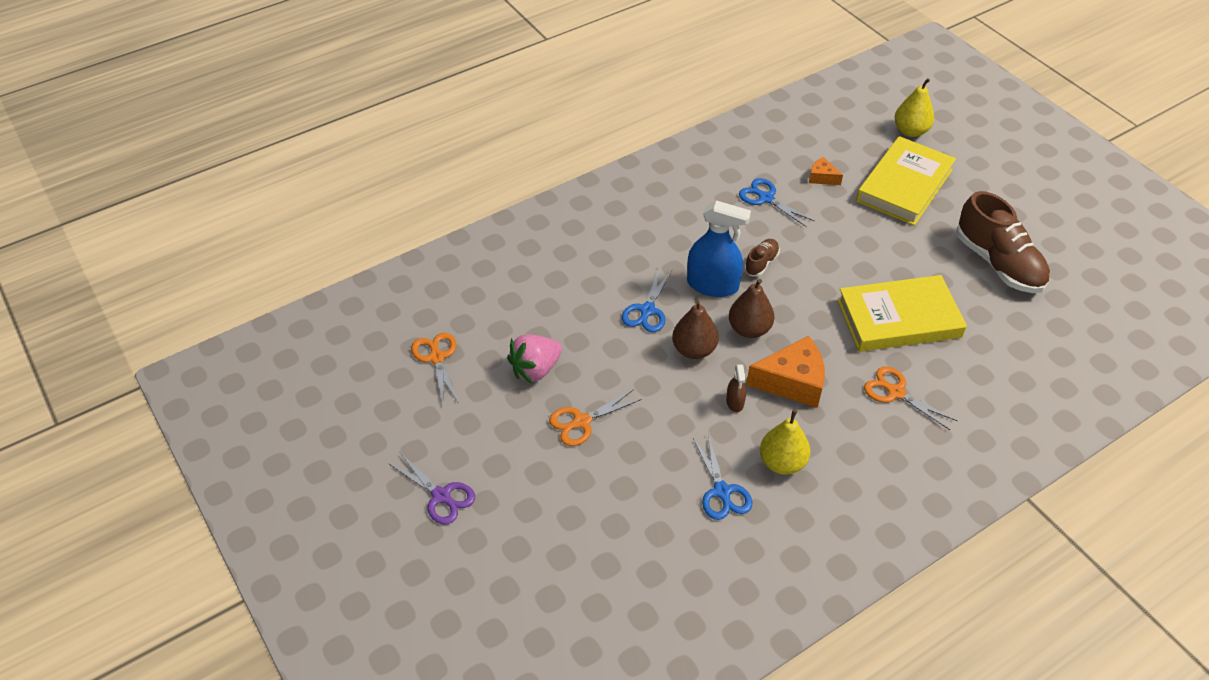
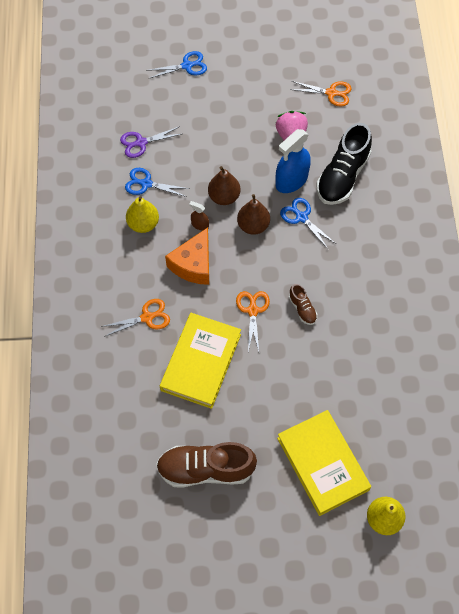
camera: 120 degrees right, 15 degrees up
purple scissors [388,453,475,524] -> purple scissors moved to [120,126,182,158]
orange scissors [549,389,642,446] -> orange scissors moved to [236,291,270,351]
blue spray bottle [687,200,751,297] -> blue spray bottle moved to [276,129,311,193]
brown pear [729,279,774,338] -> brown pear moved to [208,166,240,205]
blue scissors [739,178,814,227] -> blue scissors moved to [146,51,207,78]
orange cheese [809,157,843,185] -> none
none -> black shoe [317,123,372,205]

